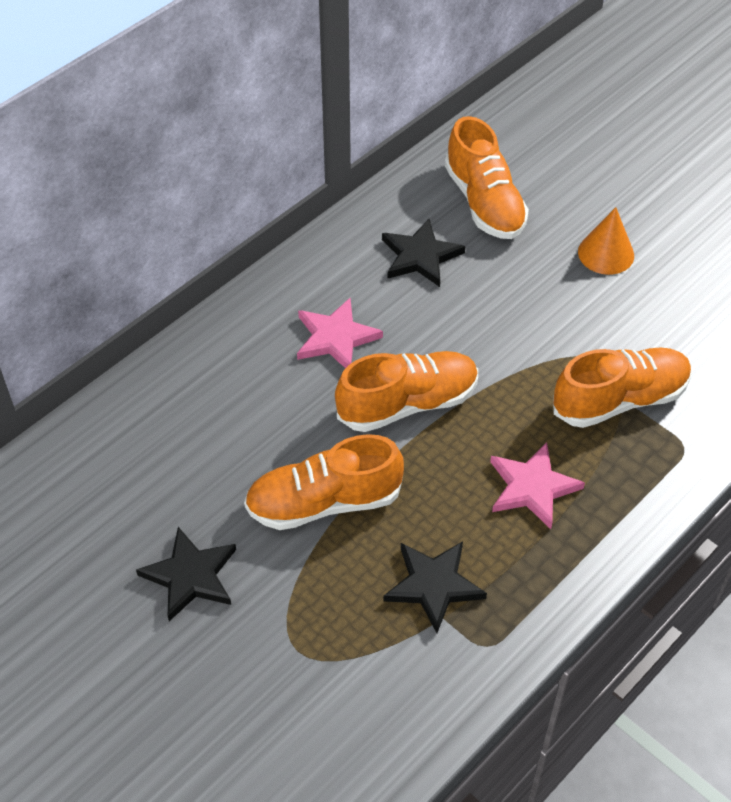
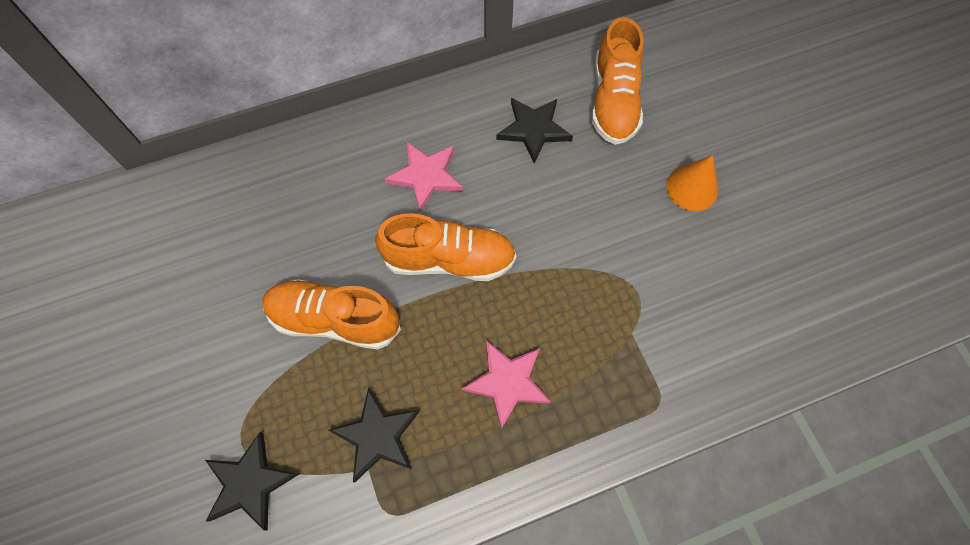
camera: 25 degrees right, 15 degrees up
black star [136,527,236,621] -> black star moved to [205,432,299,530]
orange shoe [553,348,692,428] -> none

